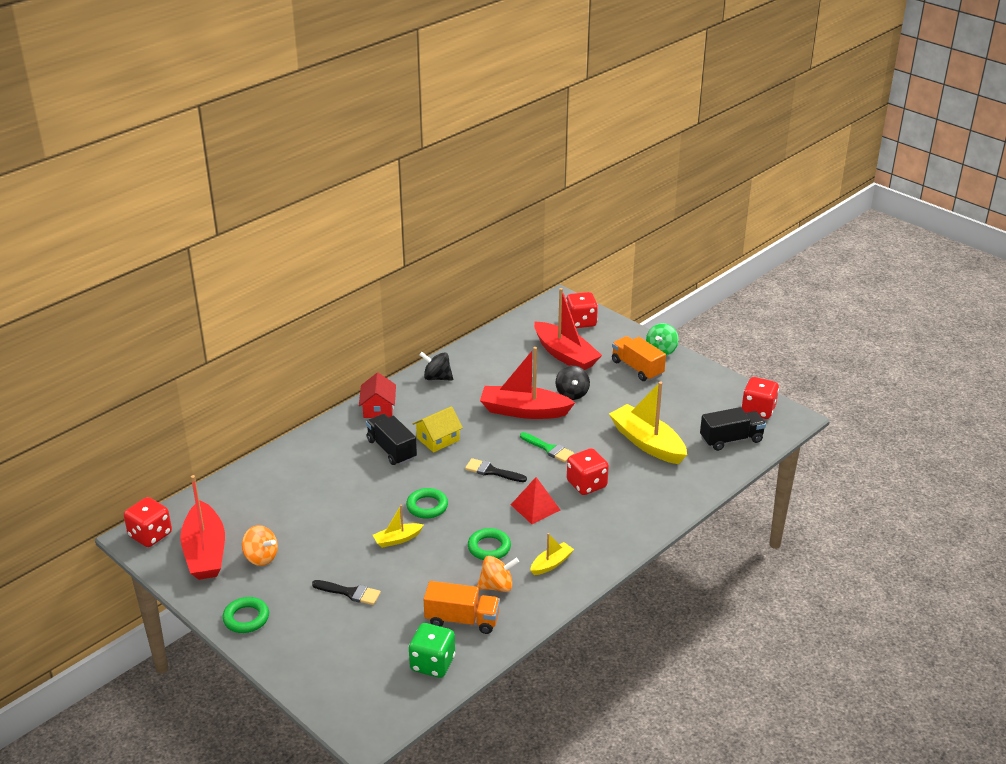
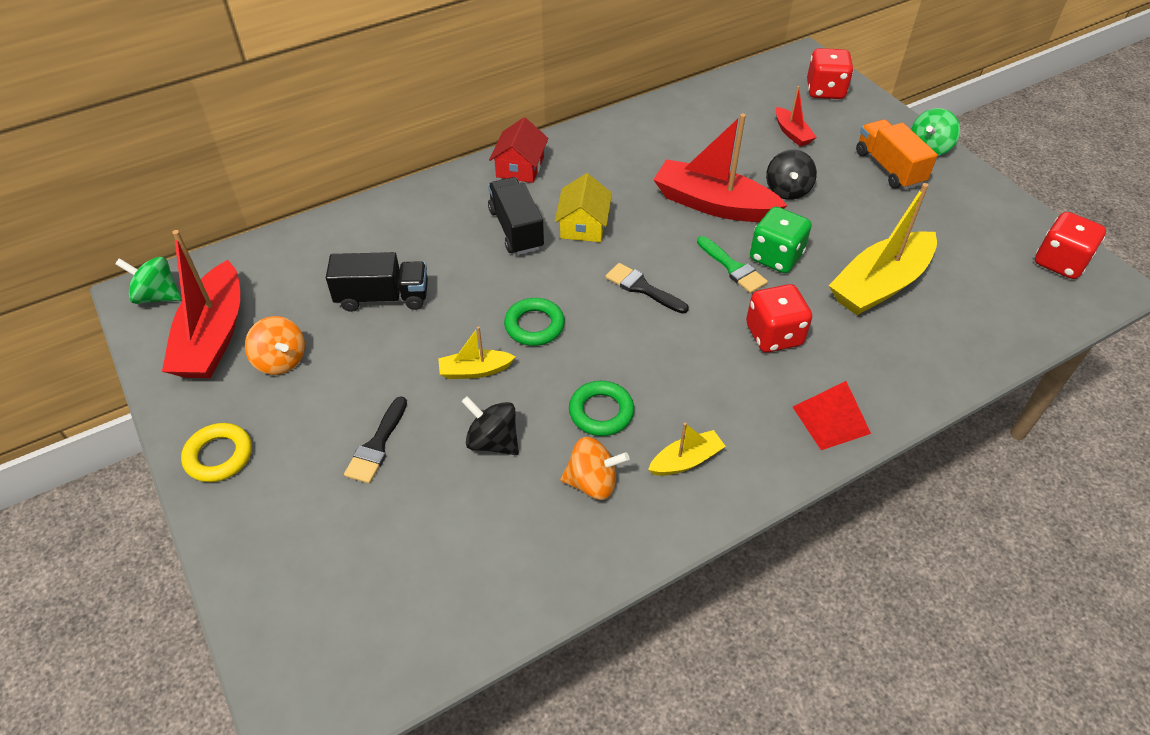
camera: 15 degrees right, 15 degrees up
red dice [124,497,172,547] -> green spinning top [115,257,181,304]
green ring [222,597,269,633] -> yellow ring [181,423,252,482]
black brush [312,580,381,605] -> black brush turned 75 degrees clockwise [344,396,407,484]
green dice [409,623,455,678] -> green dice moved to [750,207,811,273]
yellow house [413,406,463,452] -> yellow house turned 60 degrees counterclockwise [555,173,612,242]
black spinning top [419,352,453,381] -> black spinning top moved to [461,396,519,455]
orange truck [424,581,500,634] -> none
red pyramid [511,477,560,524] -> red pyramid moved to [793,381,871,450]
red boat [534,288,602,370] -> red boat [776,86,817,146], size x0.49
yellow boat [609,382,687,464] -> yellow boat turned 105 degrees counterclockwise [828,183,937,315]
black truck [700,407,766,451] -> black truck moved to [326,252,428,312]

